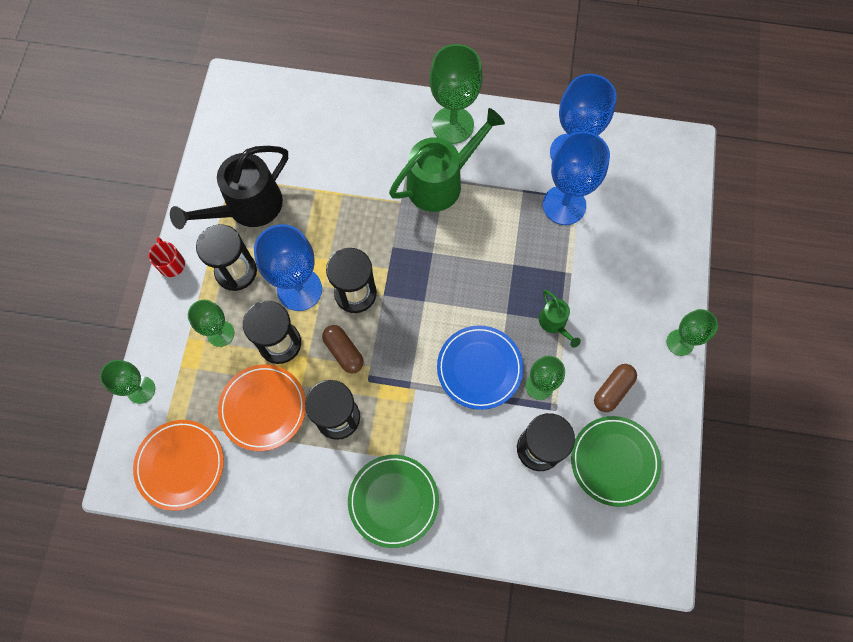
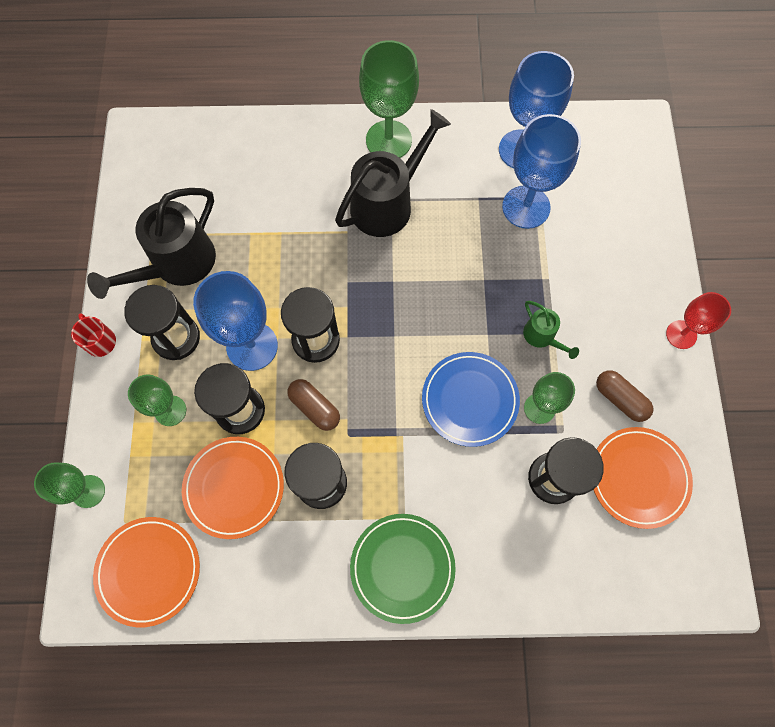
camera: 10 degrees left, 0 degrees up
green watering can [389,108,505,212] -> black watering can [335,109,451,237]
green plate [571,416,661,507] -> orange plate [593,427,693,529]
brown capsule [594,364,637,412] -> brown capsule turned 75 degrees counterclockwise [596,370,654,422]
green goblet [667,309,718,356] -> red goblet [666,292,731,349]

